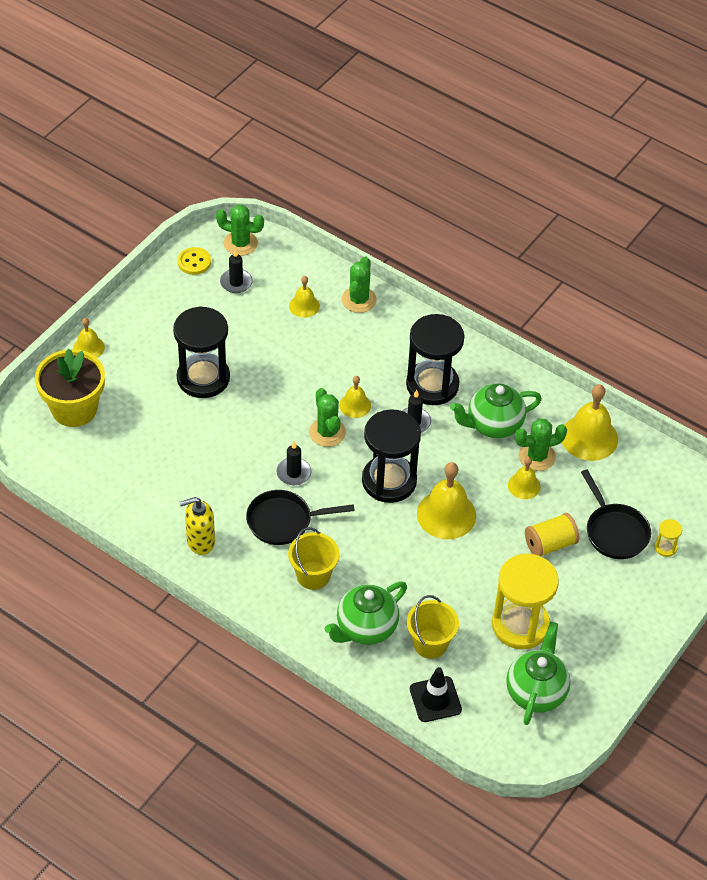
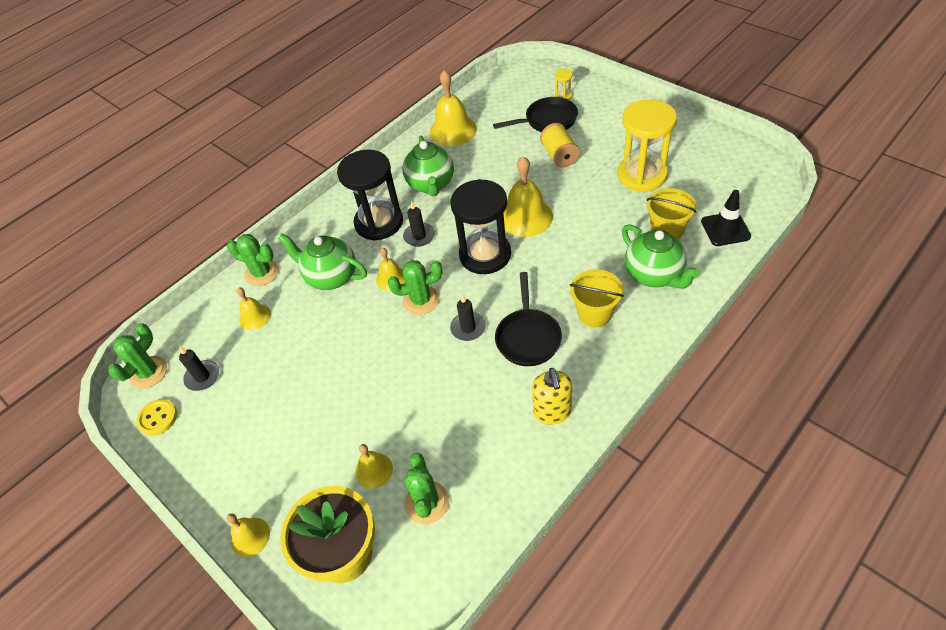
camera: 75 degrees left, 0 degrees up
black hourglass [173,306,230,398] -> none
green teapot [506,622,571,725] -> green teapot moved to [278,233,367,290]
yellow bell [508,457,541,499] -> yellow bell moved to [355,444,393,489]
green cactus [515,418,567,471] -> green cactus moved to [404,453,449,524]

